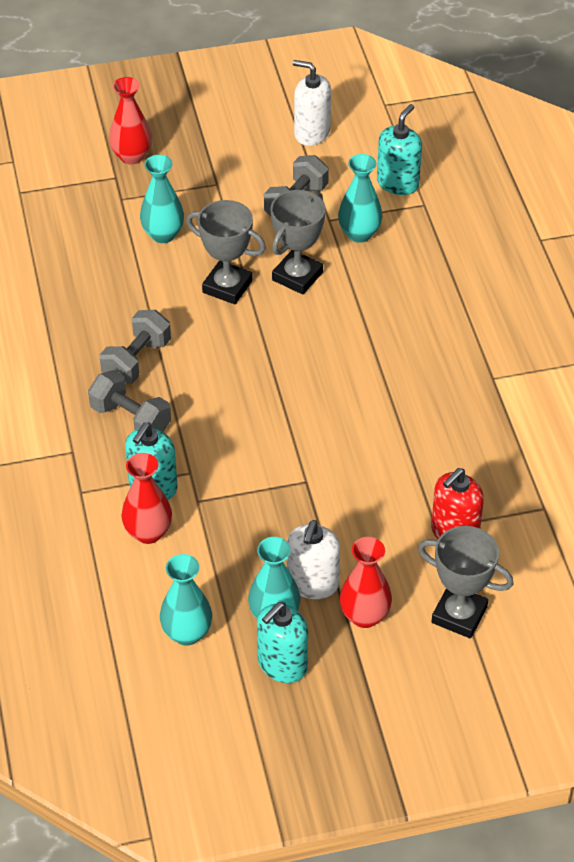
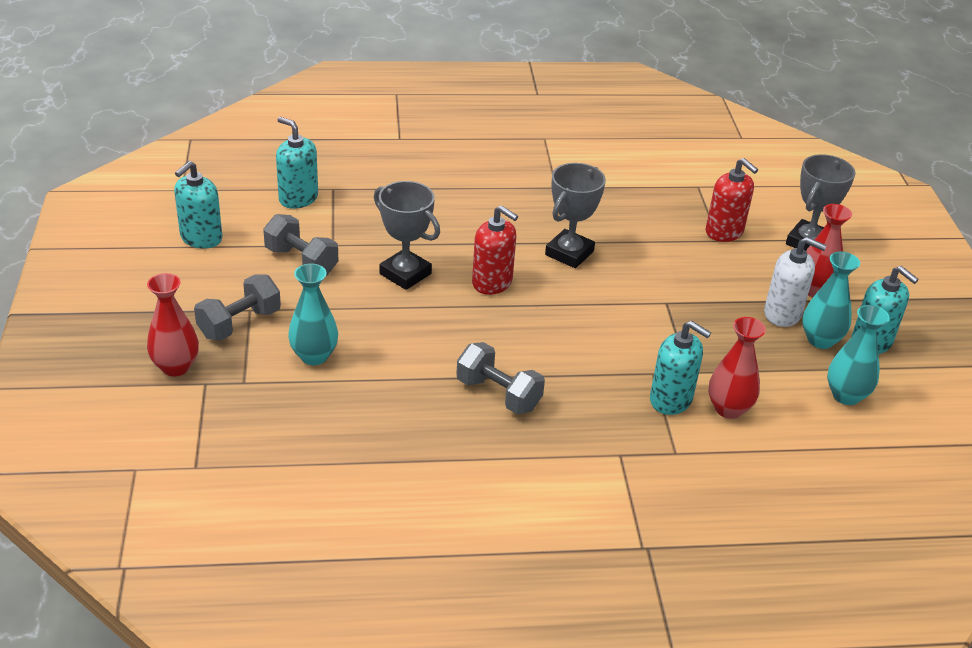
camera: 85 degrees left, 10 degrees down
grey dumbbell [88,370,171,432] -> grey dumbbell moved to [194,274,281,341]
grey trophy [186,200,266,304] -> grey trophy moved to [545,163,606,268]
white soap dispenser [293,60,331,146] -> turquoise soap dispenser [174,161,222,249]
turquoise vase [338,154,382,243] -> none
none -> red soap dispenser [472,205,518,295]

